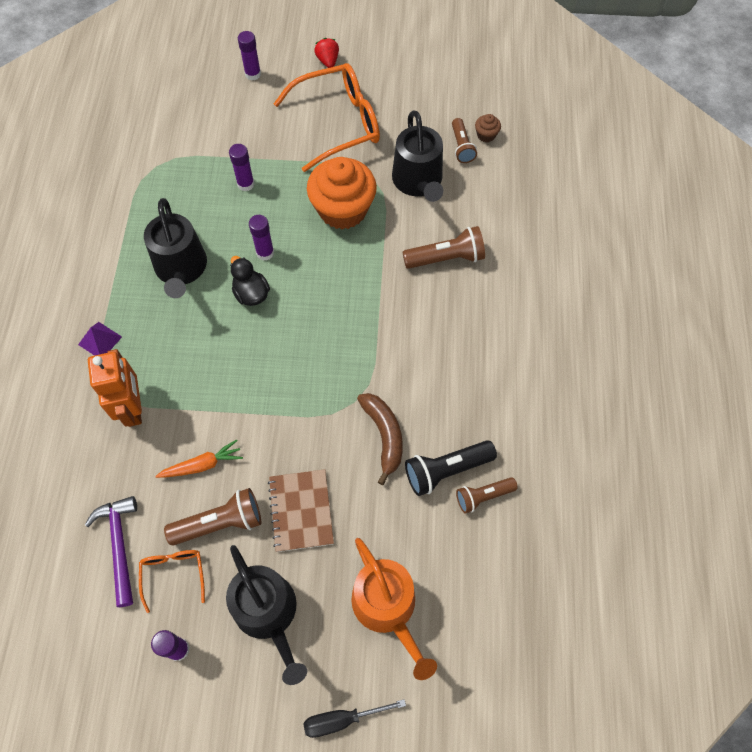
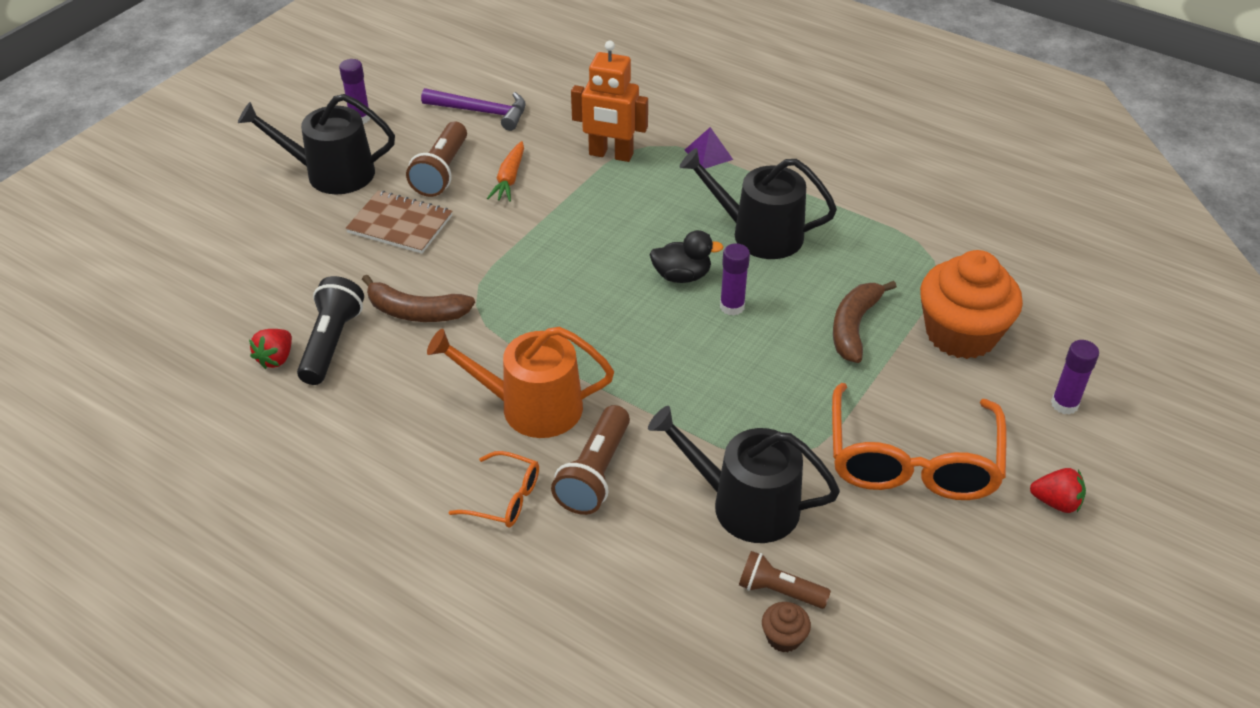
camera: 120 degrees right, 20 degrees down
orange glasses [139,550,205,613] -> orange glasses moved to [449,451,539,527]
purple glue stick [229,144,255,191] -> brown banana [833,281,897,363]
black screwdriver [303,699,406,738] -> none
orange cupcake [307,157,377,230] -> orange cupcake moved to [920,250,1023,359]
orange watering can [351,538,437,680] -> orange watering can moved to [427,327,614,438]
brown flashlight [456,477,518,513] -> red strawberry [249,329,292,369]

